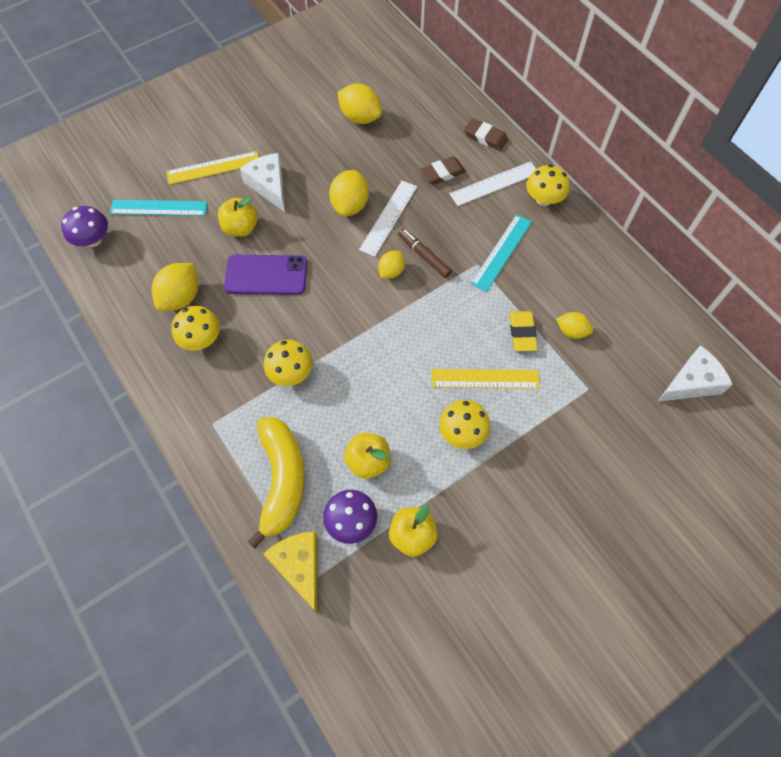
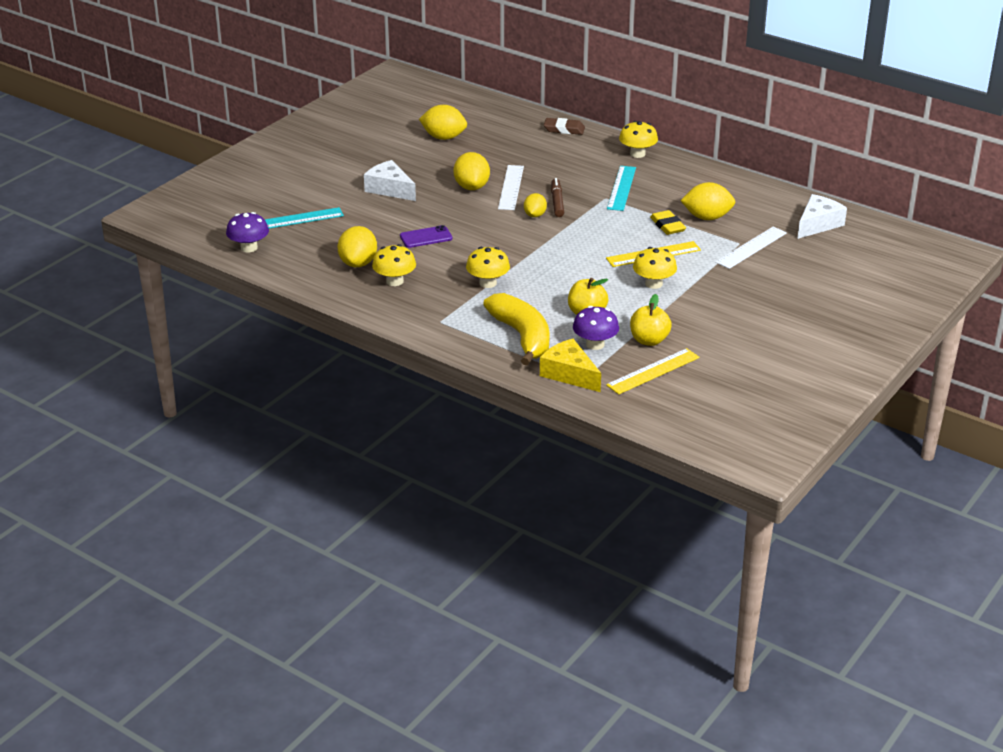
camera: 20 degrees left, 30 degrees down
yellow ruler [166,151,259,185] -> yellow ruler moved to [606,348,700,394]
yellow apple [218,196,258,237] -> none
purple phone [224,255,308,295] -> purple phone [400,225,452,248], size x0.65
brown marker [398,228,452,278] -> brown marker turned 60 degrees clockwise [551,178,564,217]
brown eraser [420,156,466,185] -> none
white ruler [450,161,536,206] -> white ruler moved to [715,227,787,269]
yellow lemon [556,312,593,339] -> yellow lemon [680,182,735,220], size x1.62

